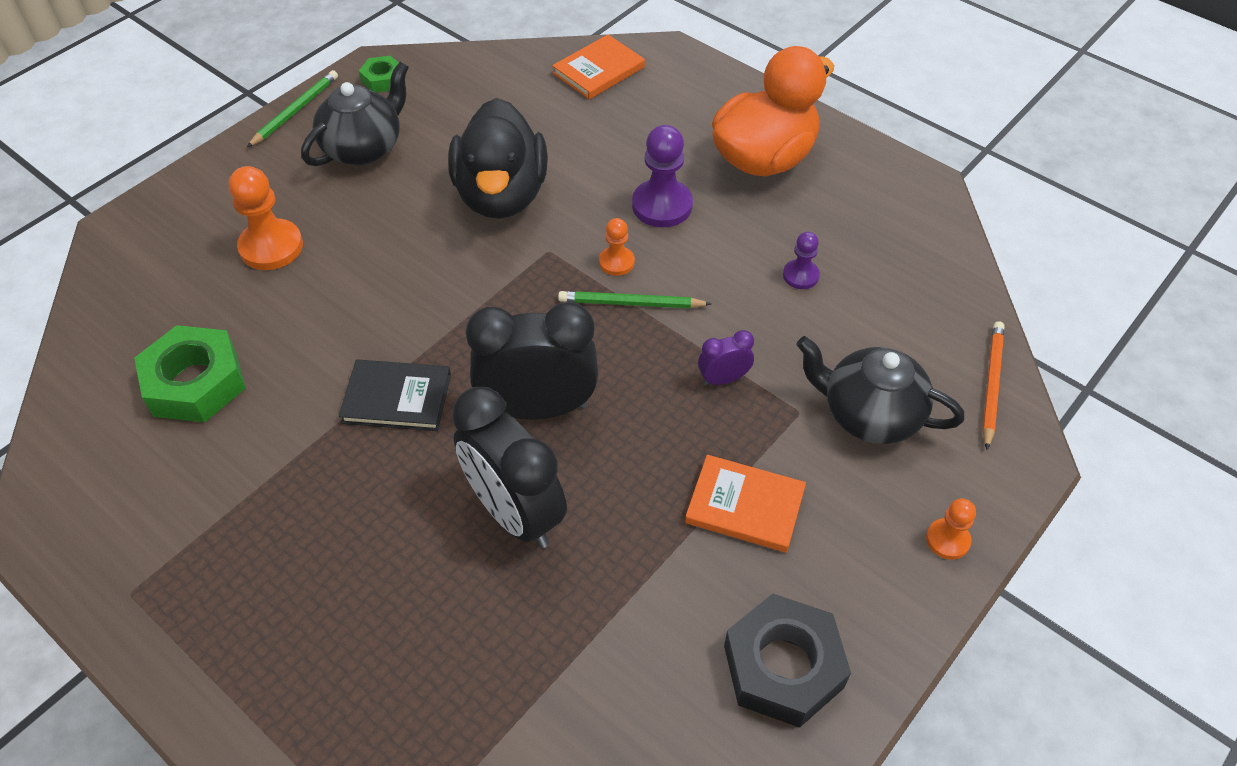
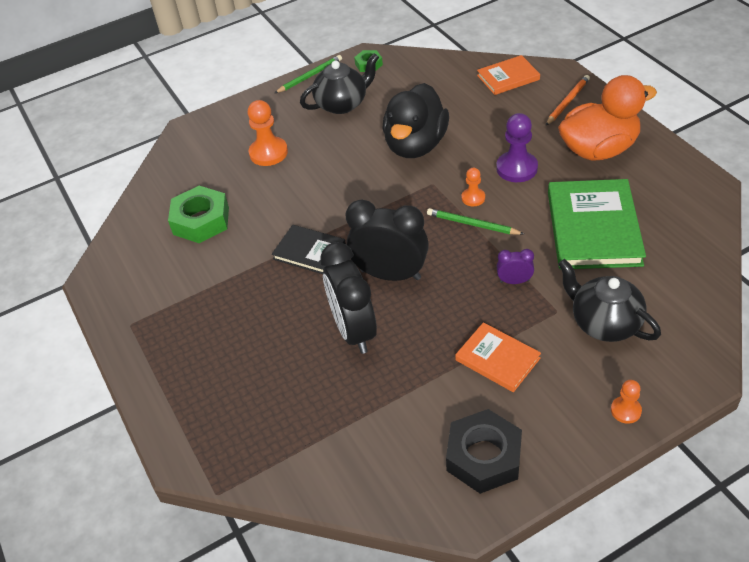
camera: 25 degrees right, 5 degrees down
purple pawn [783,232,820,289] -> green book [548,179,646,269]
orange pencil [982,321,1004,450] -> orange pencil moved to [545,75,590,126]

